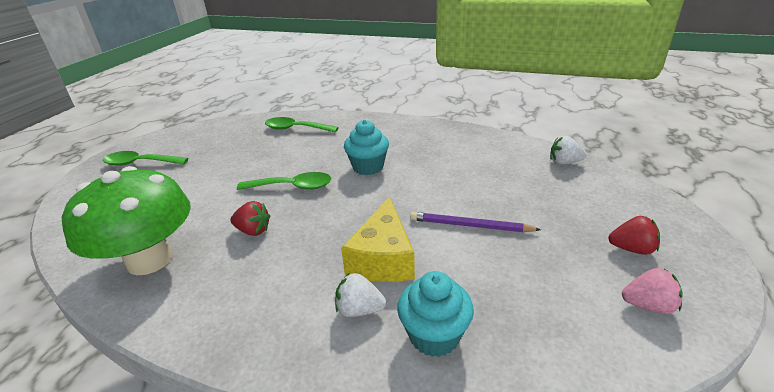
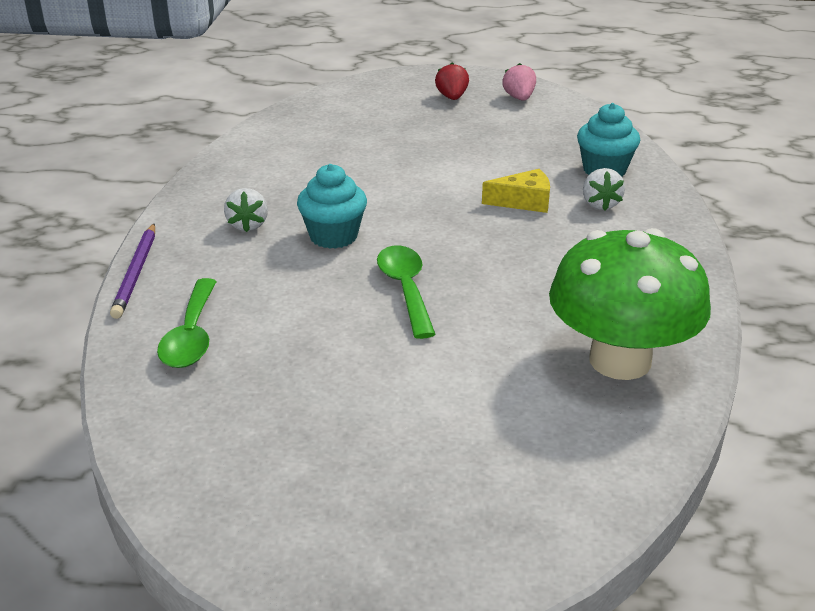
camera: 105 degrees left, 0 degrees up
green spoon [103,151,188,166] -> none
red strawberry [230,201,270,236] -> none
yellow cheese [341,196,415,282] -> yellow cheese [482,169,550,213], size x0.65
purple pencil [410,212,541,232] -> purple pencil moved to [110,224,155,319]
white strawberry [550,136,586,165] -> white strawberry moved to [224,188,268,232]

